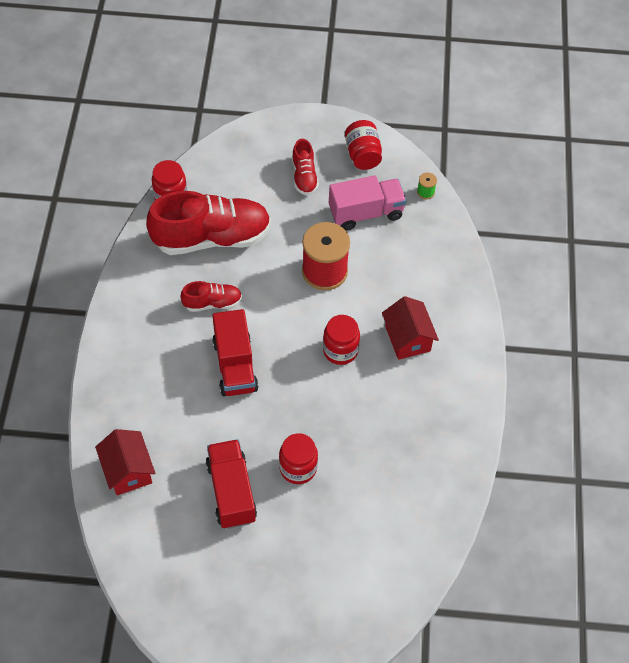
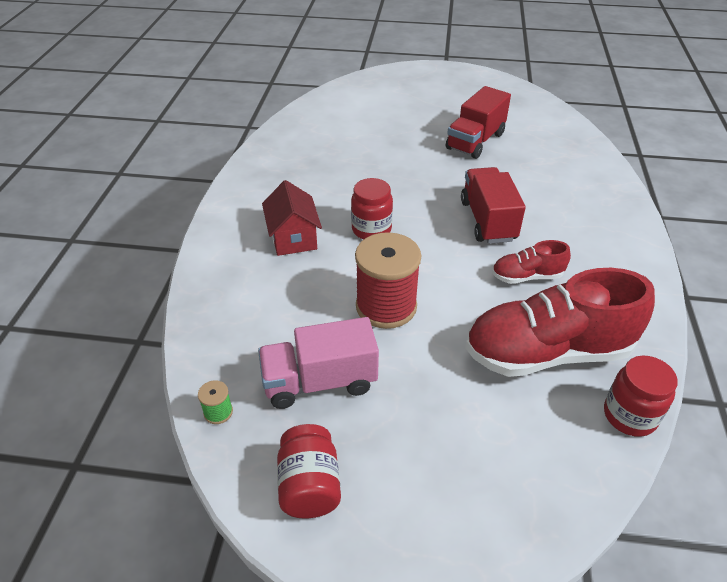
camera: 175 degrees left, 15 degrees down
red house [95,429,155,495] -> none
red truck [206,439,257,529] -> red truck turned 45 degrees clockwise [446,86,511,159]
red jar [279,433,318,484] -> none
red shoe [292,139,319,195] -> none

